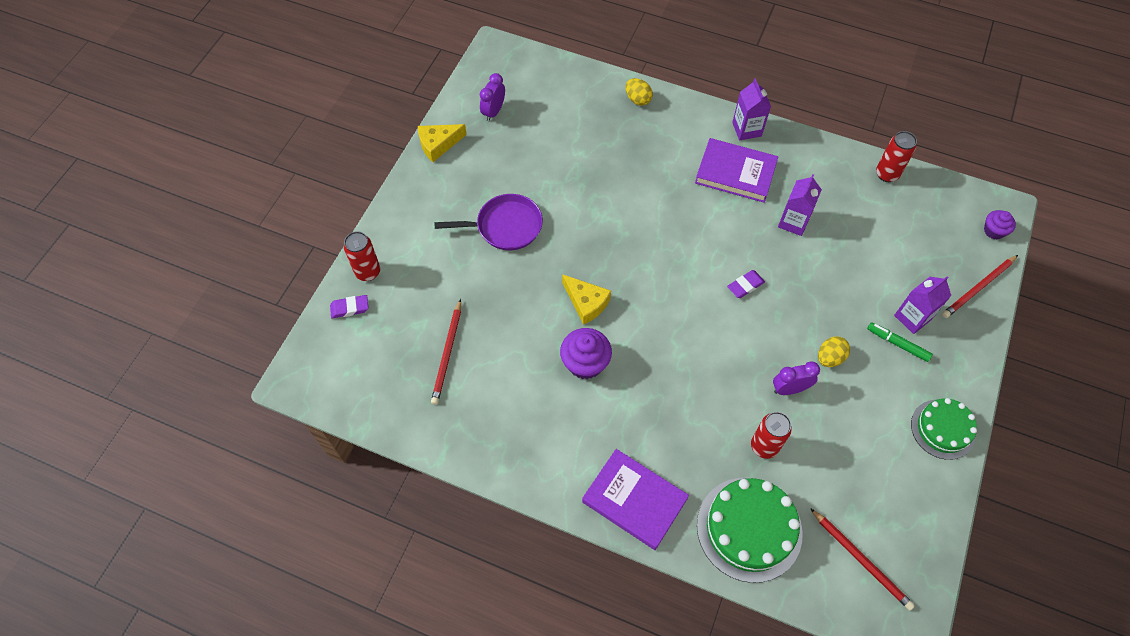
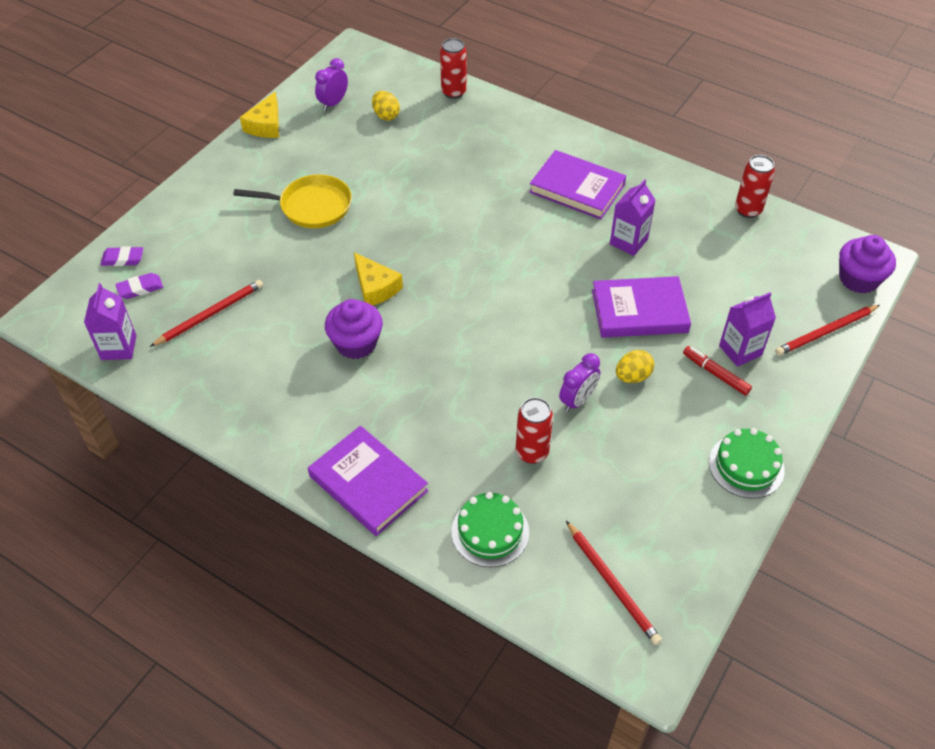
camera: 10 degrees right, 10 degrees down
red can [344,231,380,281] -> red can moved to [440,38,466,99]
yellow cheese [418,124,467,162] -> yellow cheese turned 60 degrees counterclockwise [240,91,279,138]
red pencil [431,299,461,405] -> red pencil turned 150 degrees counterclockwise [150,280,263,347]
purple pan [434,194,543,250] -> yellow pan [233,174,352,228]
yellow egg [626,78,653,106] -> yellow egg moved to [372,91,400,121]
green cake [697,478,803,583] -> green cake [451,492,529,567], size x0.63
purple eraser [727,270,765,298] -> purple eraser moved to [115,273,163,299]
purple carton [732,78,771,140] -> purple carton moved to [84,283,136,360]
purple clock [773,361,820,395] -> purple clock turned 135 degrees clockwise [559,353,600,412]
green marker [867,322,933,362] -> red marker [683,346,752,396]
purple cupcake [984,210,1016,240] -> purple cupcake [839,235,896,293], size x1.64
none -> purple book [592,276,691,338]

